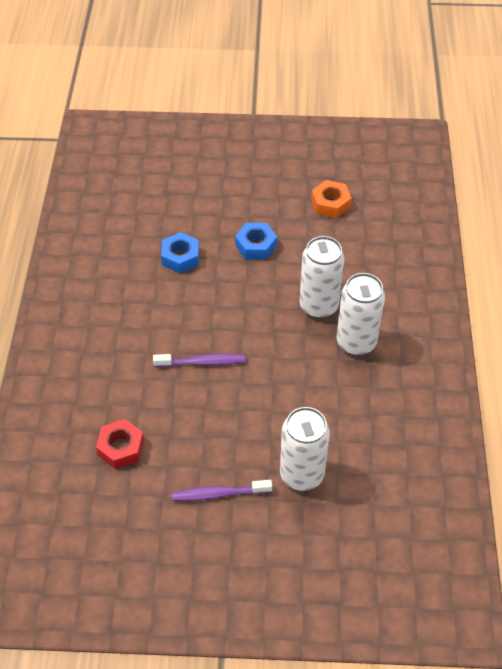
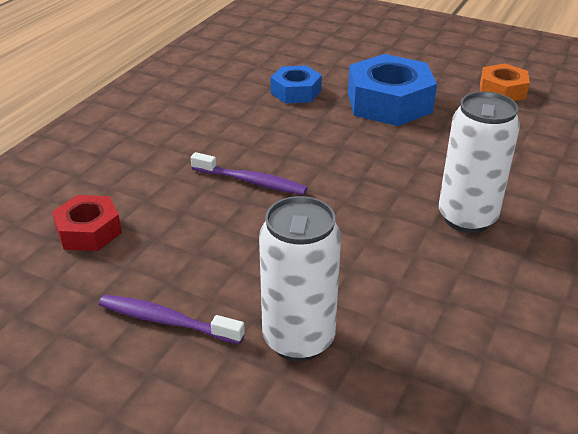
camera: 25 degrees right, 15 degrees down
blue nut [235,223,277,260] -> blue nut [348,54,437,126], size x1.73
white can [300,236,345,319] -> none

